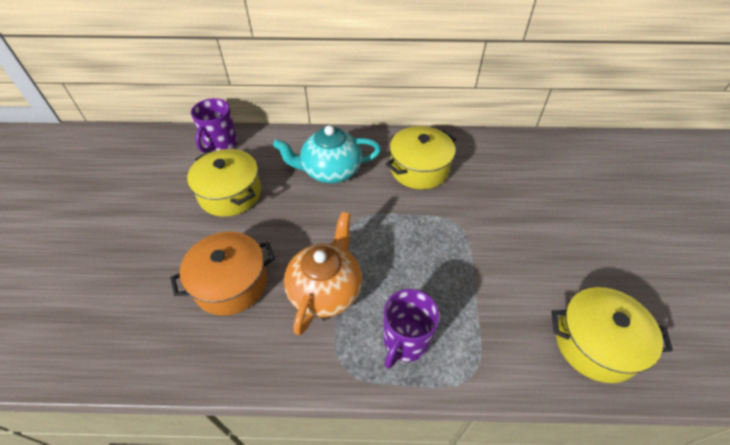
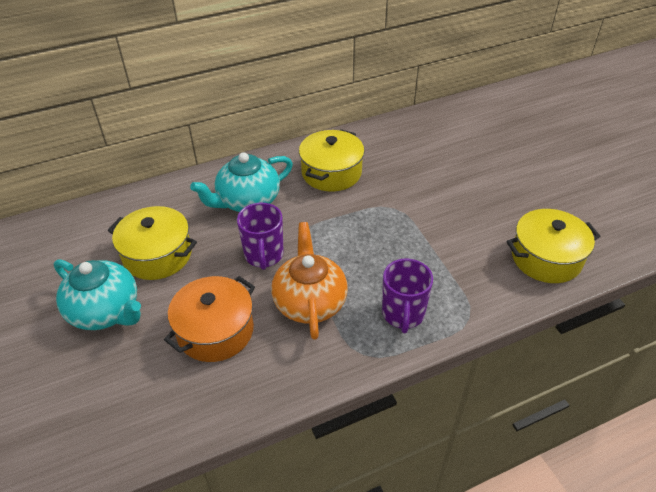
camera: 25 degrees left, 5 degrees down
purple mug [191,98,238,153] -> purple mug moved to [237,203,284,270]
none -> turquoise teapot [54,259,141,330]

